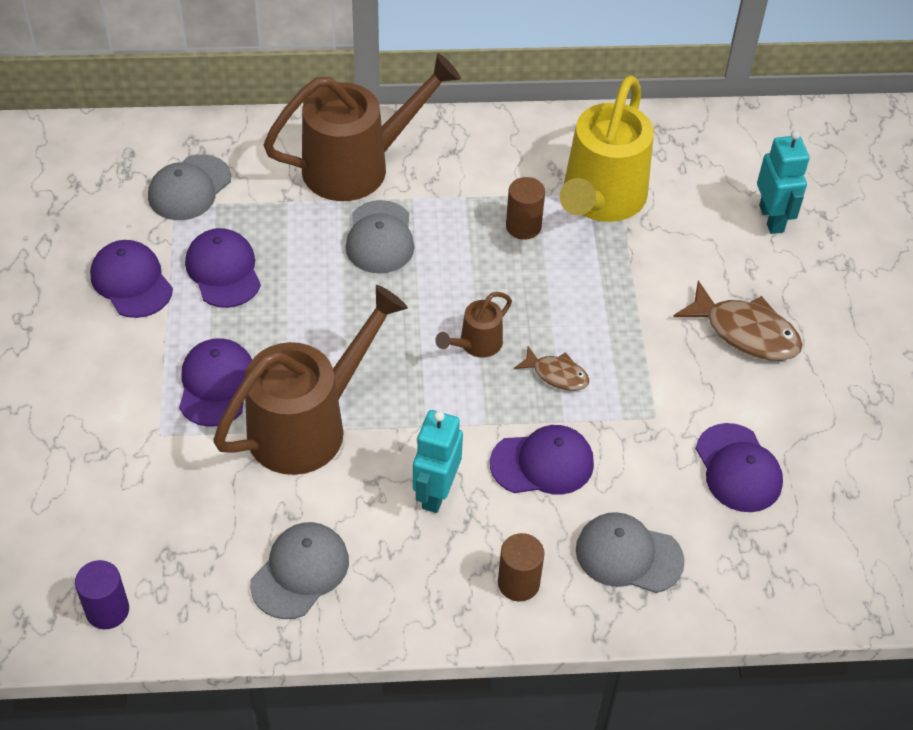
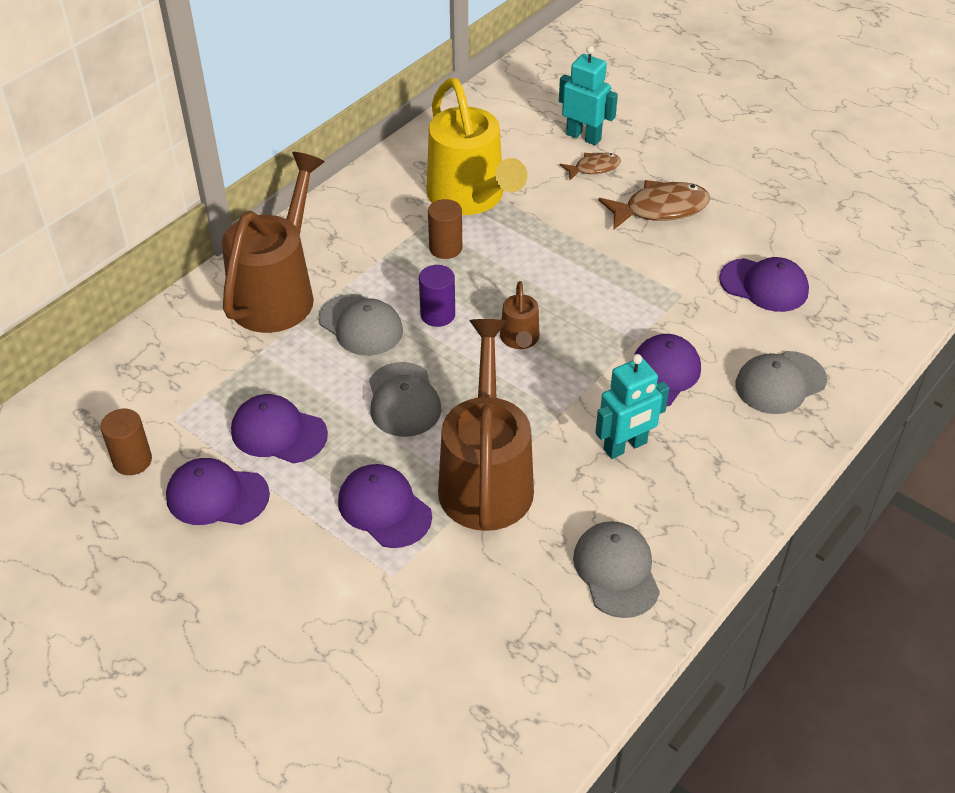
camera: 45 degrees left, 5 degrees down
purple cylinder [75,560,129,629] -> purple cylinder moved to [419,265,455,327]
grey cap [148,154,231,220] -> grey cap moved to [369,362,442,437]
turquoise robot [413,410,463,513] -> turquoise robot turned 90 degrees counterclockwise [595,354,669,459]
brown cylinder [498,533,545,601] -> brown cylinder moved to [100,409,152,475]
brown fish [514,346,589,391] -> brown fish moved to [560,153,621,180]

